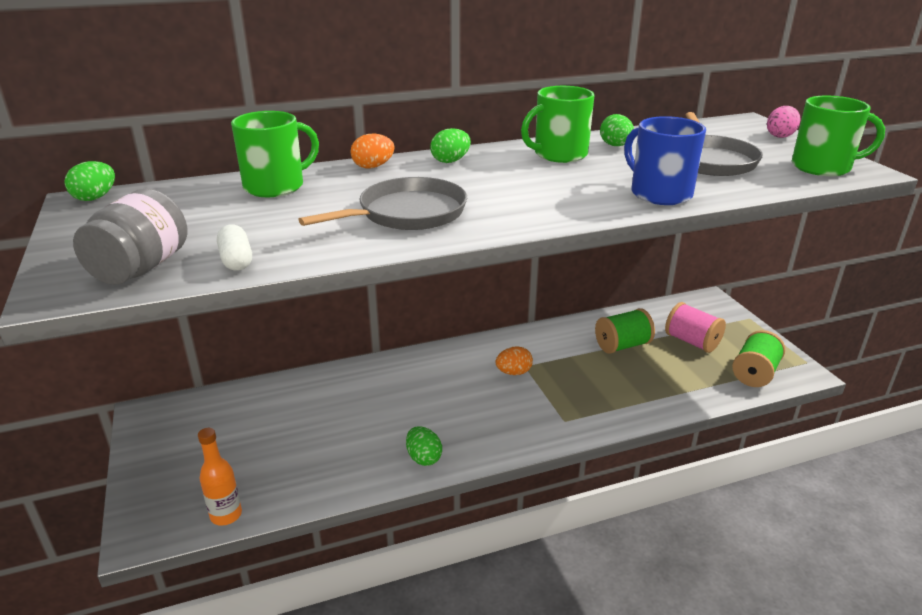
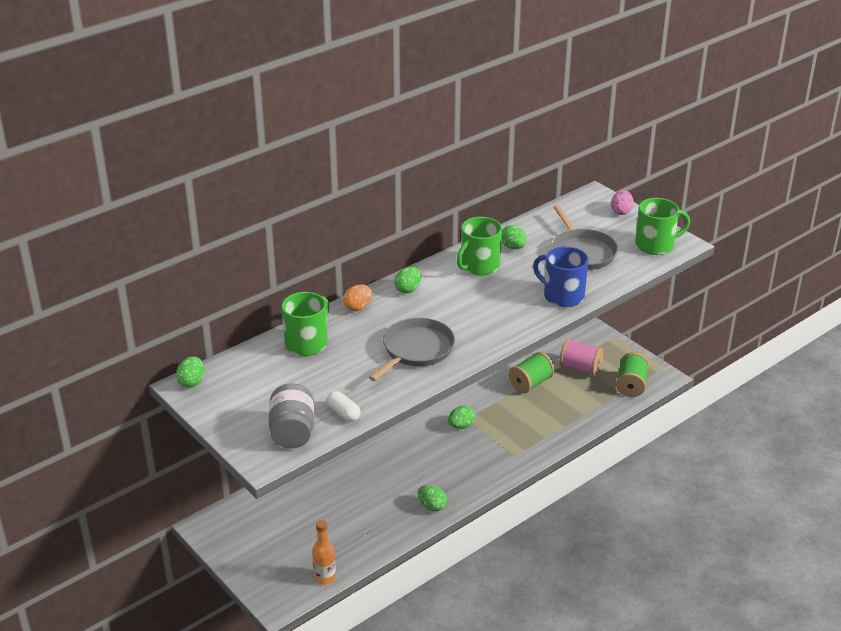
camera: 20 degrees left, 5 degrees up
orange egg [495,346,533,375] -> green egg [448,406,475,429]

